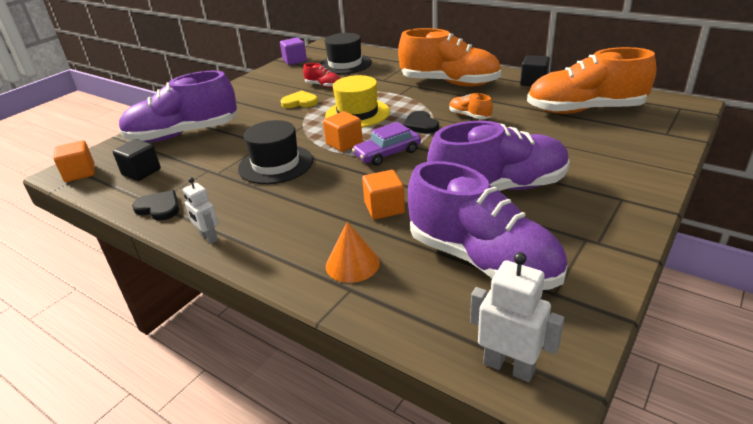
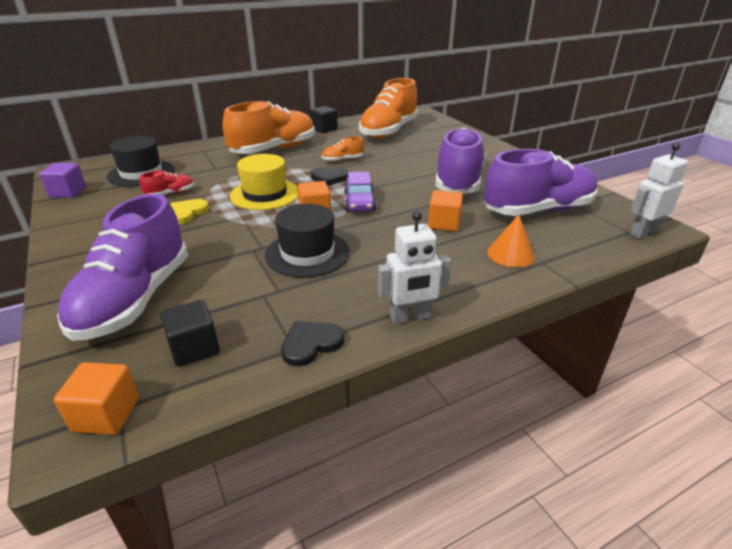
camera: 65 degrees left, 0 degrees up
white robot [183,177,218,244] -> white robot [378,211,451,324], size x1.50

